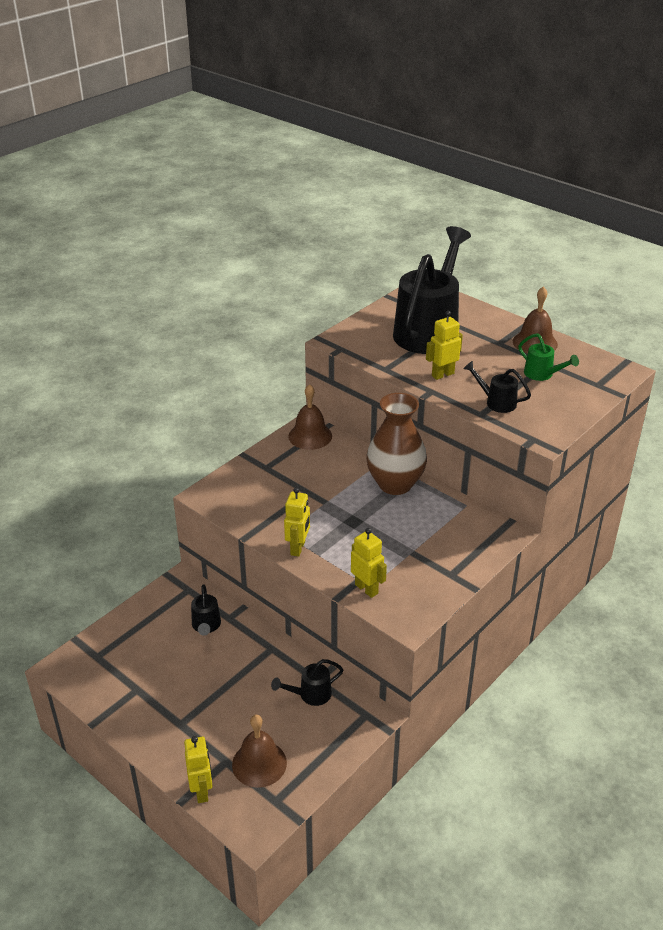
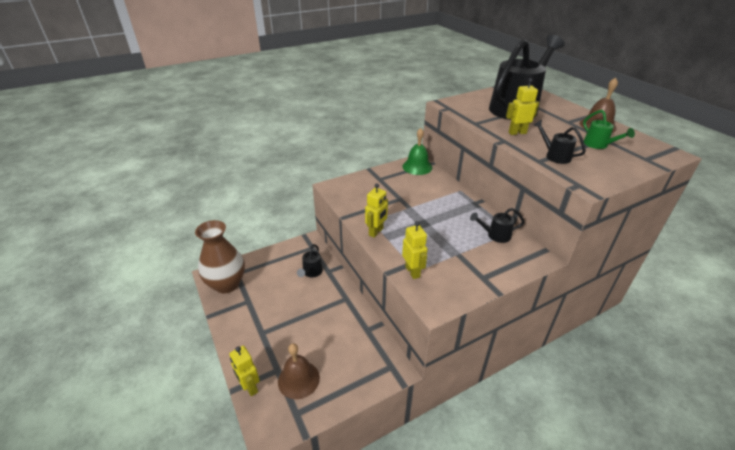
camera: 20 degrees right, 0 degrees up
yellow robot [184,736,213,803] -> yellow robot turned 135 degrees clockwise [229,346,260,396]
black watering can [271,659,344,706] -> black watering can moved to [470,208,524,243]
brown bell [288,384,332,450] -> green bell [403,128,432,175]
brown vase [366,393,427,495] -> brown vase moved to [195,220,245,293]

